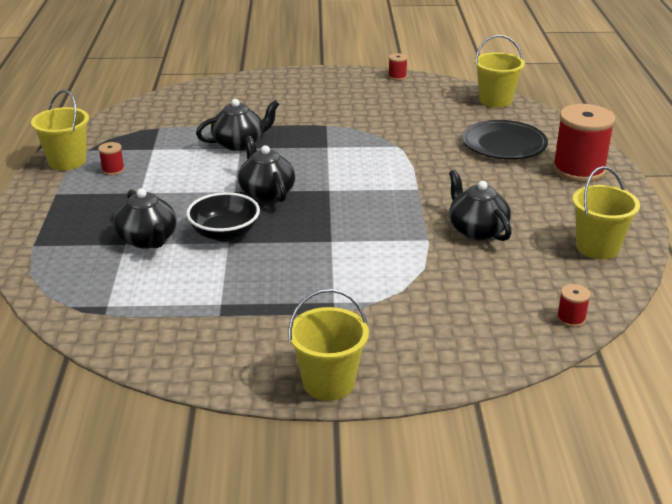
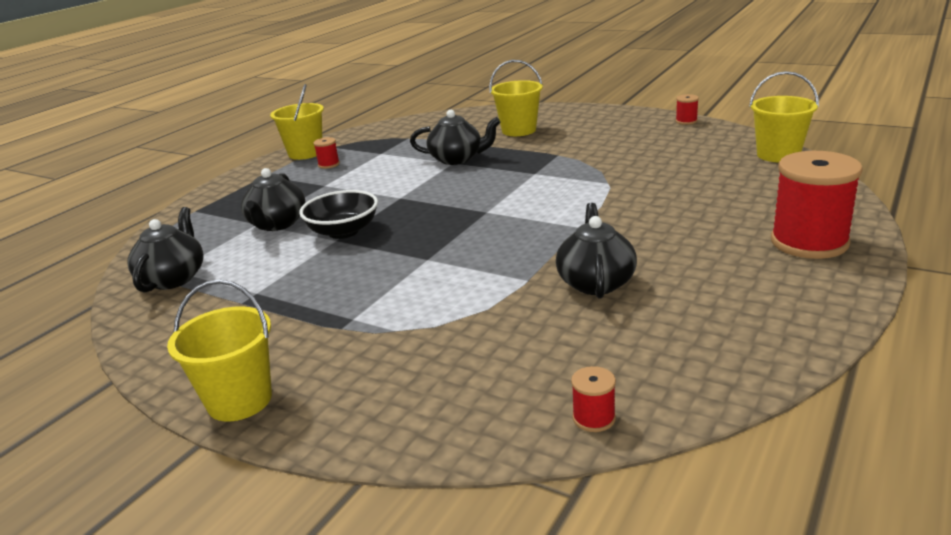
camera: 35 degrees right, 5 degrees down
black teapot [238,136,295,202] -> black teapot moved to [127,207,204,292]
black plate [462,120,548,159] -> none
yellow bucket [572,166,640,259] -> yellow bucket moved to [489,60,543,136]

